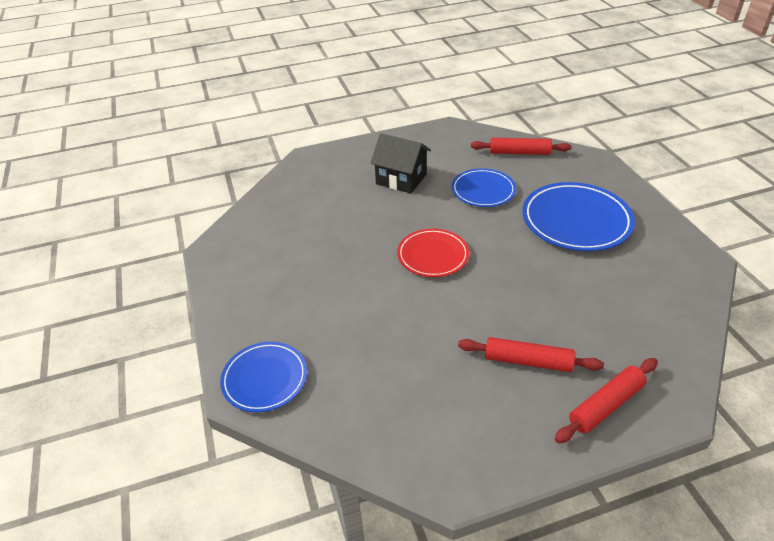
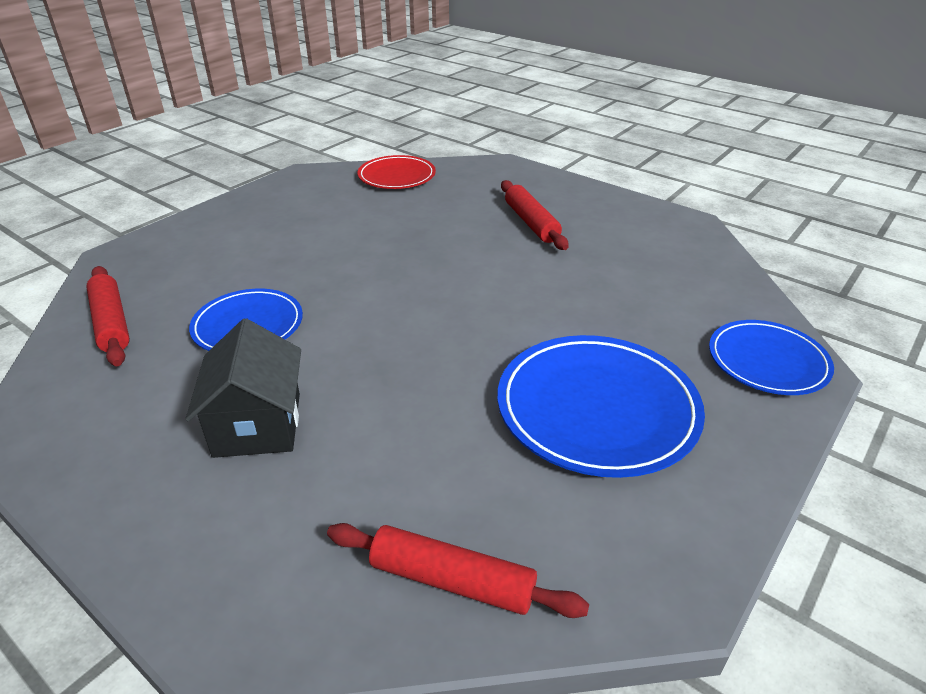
camera: 125 degrees left, 5 degrees down
red plate [397,229,469,277] -> red plate moved to [357,155,436,189]
blue plate [522,182,635,251] -> blue plate moved to [497,335,705,478]
red rolling pin [555,358,658,444] -> red rolling pin moved to [327,523,589,618]

